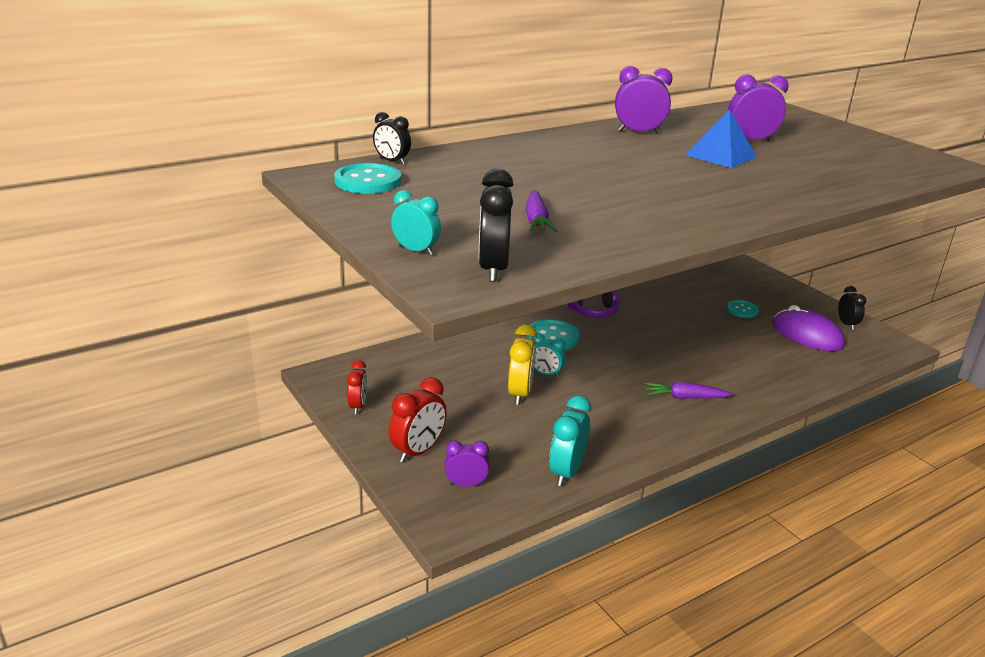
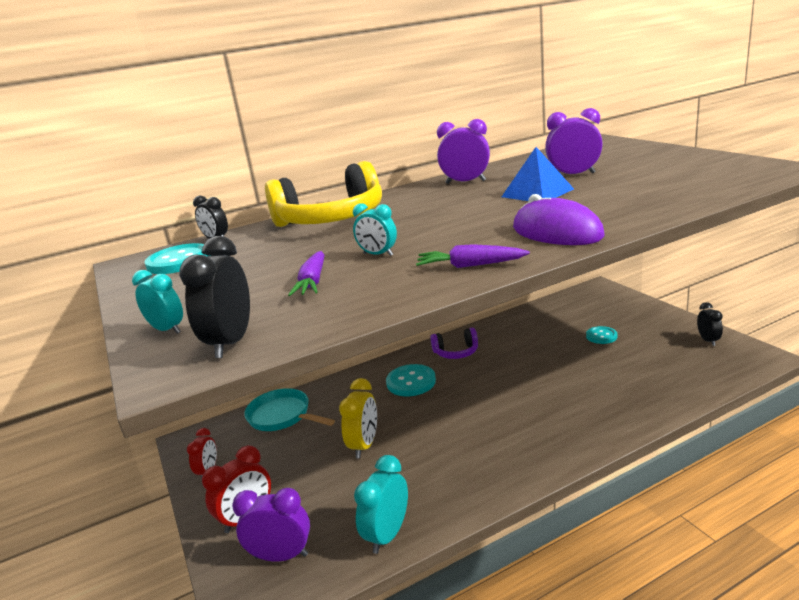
camera: 10 degrees right, 5 degrees down
purple clock [445,441,489,487] -> purple clock [232,488,310,562], size x1.54
turquoise clock [532,333,566,377] -> turquoise clock moved to [353,203,397,256]
purple carrot [645,382,732,399] -> purple carrot moved to [416,244,530,268]
purple mouse [772,305,845,351] -> purple mouse moved to [513,194,605,245]
none -> turquoise pan [244,388,335,431]
none -> yellow headphones [265,161,382,227]

